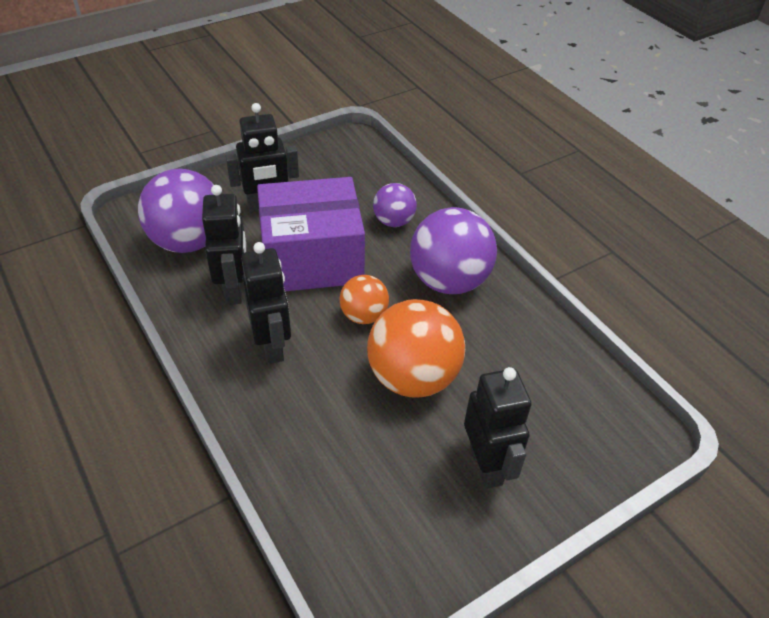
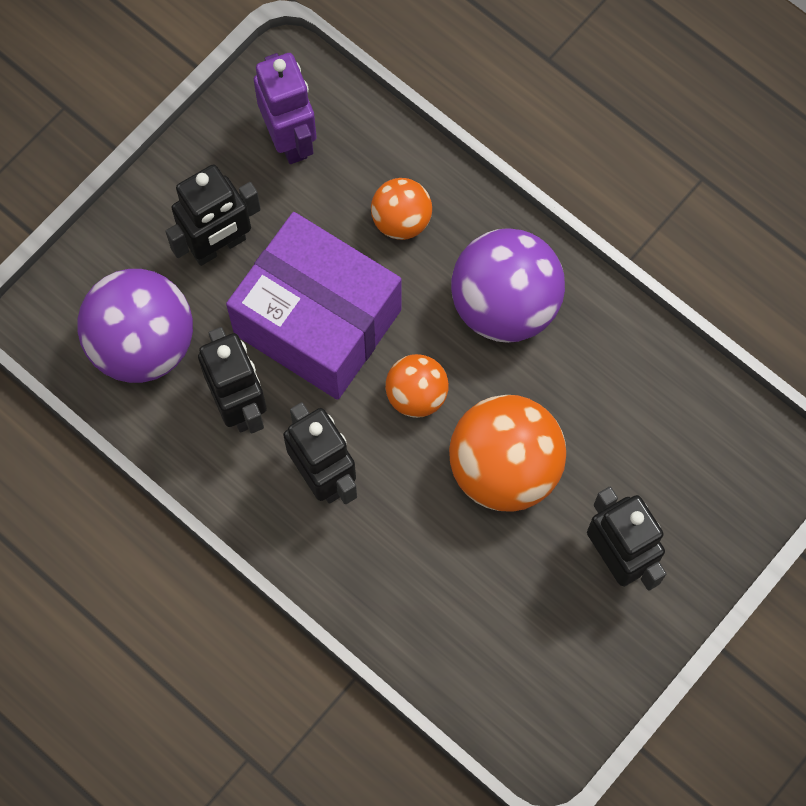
camera: 15 degrees left, 25 degrees up
purple box [257,177,365,291] -> purple box turned 60 degrees clockwise [226,212,401,400]
purple ball [373,183,417,227] -> orange ball [371,178,432,240]
none -> purple robot [254,53,317,164]

